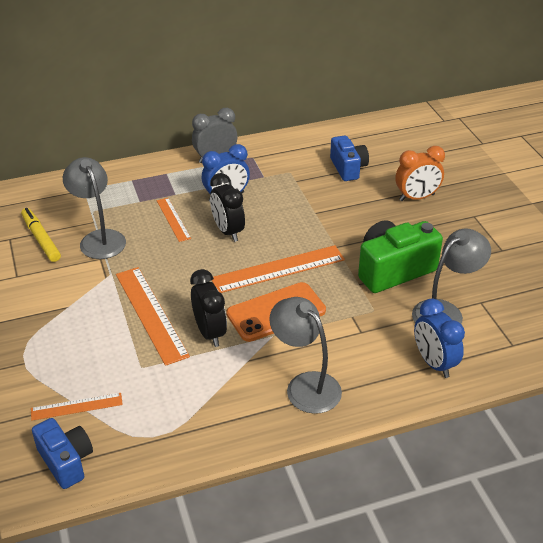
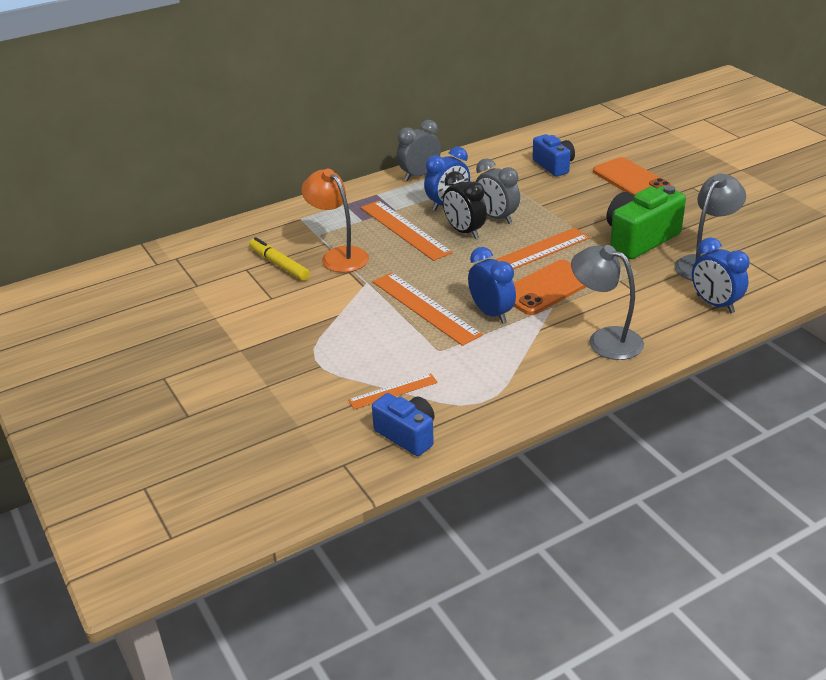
camera: 10 degrees left, 5 degrees down
grey lamp [63,157,126,259] -> orange lamp [301,169,369,273]
orange ruler [157,198,191,242] -> orange ruler [361,201,453,261], size x1.77
black clock [190,269,227,347] -> blue clock [468,247,516,324]
orange clock [396,146,445,201] -> orange phone [593,157,673,195]
none -> grey clock [475,158,520,224]

